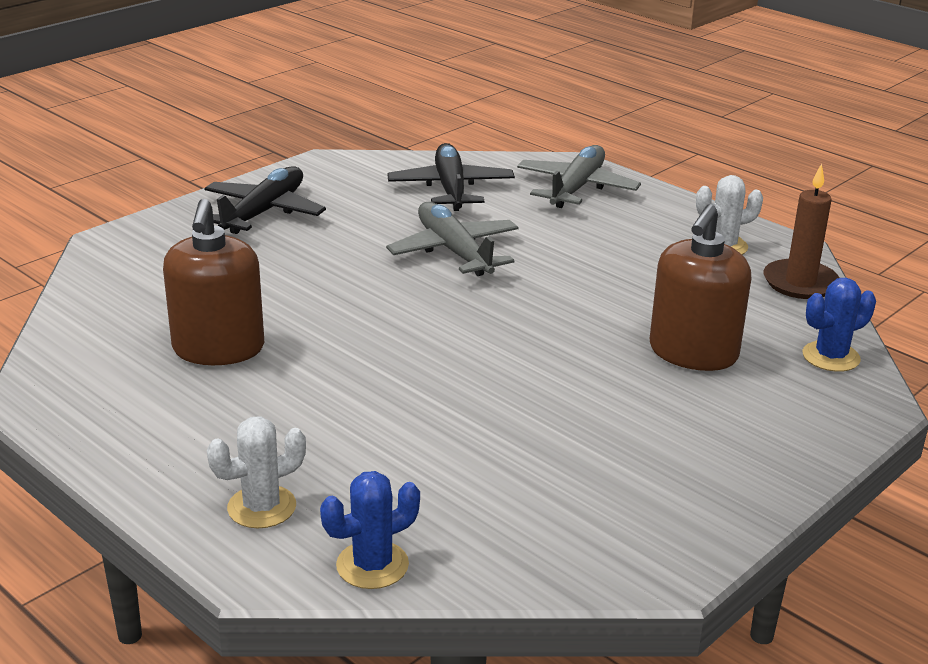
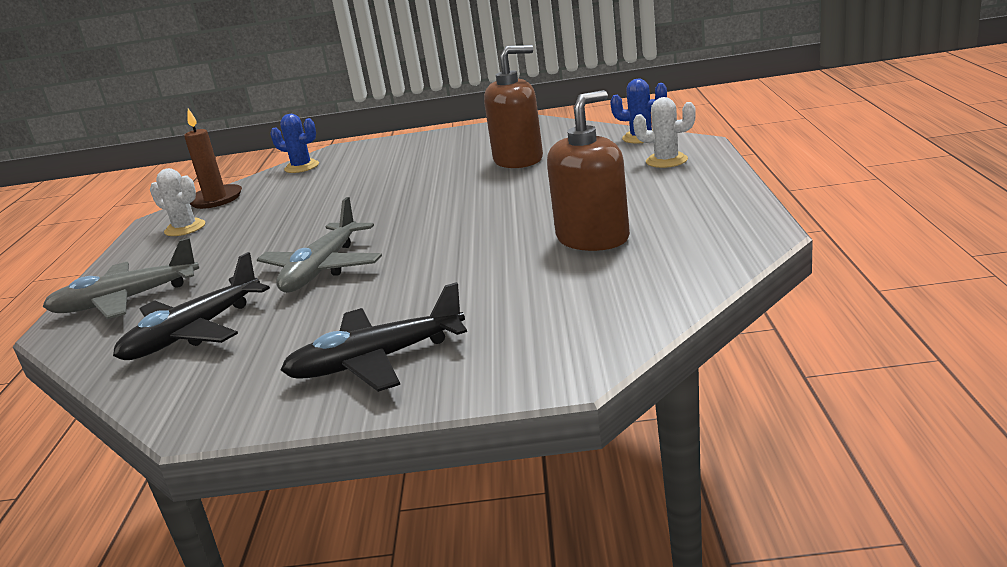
camera: 130 degrees left, 5 degrees down
brown soap dispenser [650,204,751,371] -> brown soap dispenser moved to [484,45,543,168]

